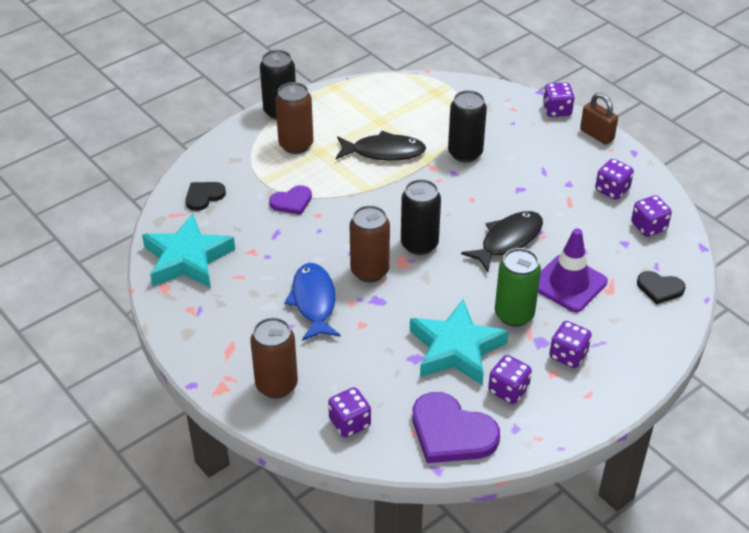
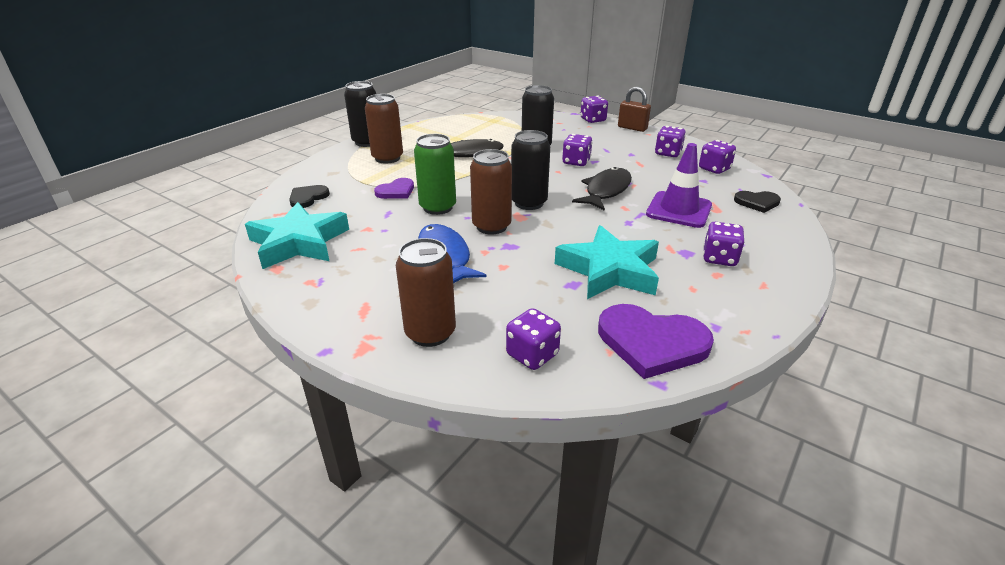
camera: 15 degrees left, 10 degrees down
purple dice [488,355,532,404] -> purple dice moved to [562,134,593,166]
green can [495,248,541,327] -> green can moved to [414,134,456,215]

